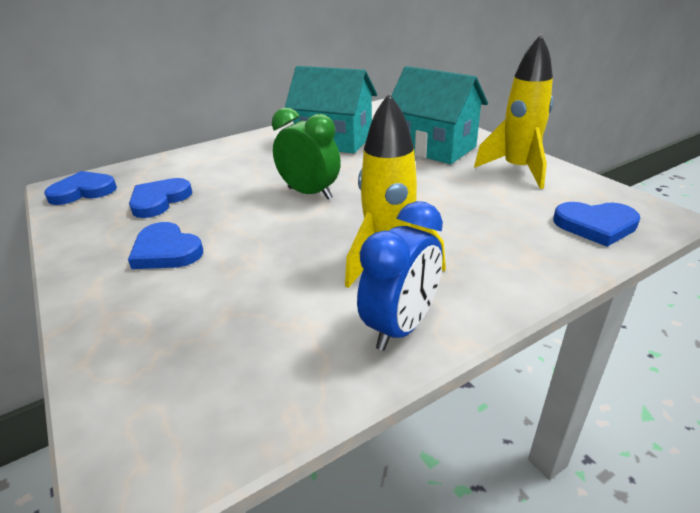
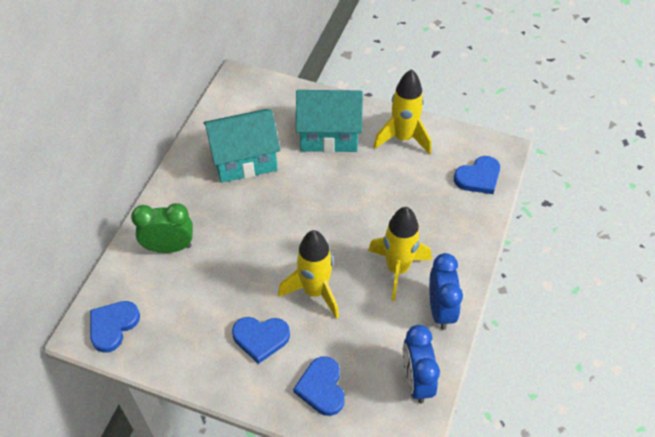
camera: 40 degrees left, 20 degrees up
blue heart [129,178,192,218] -> blue heart moved to [293,356,345,416]
green clock [272,108,341,200] -> green clock moved to [131,203,193,253]
none -> yellow rocket [278,230,339,319]
none -> blue clock [403,325,440,403]

